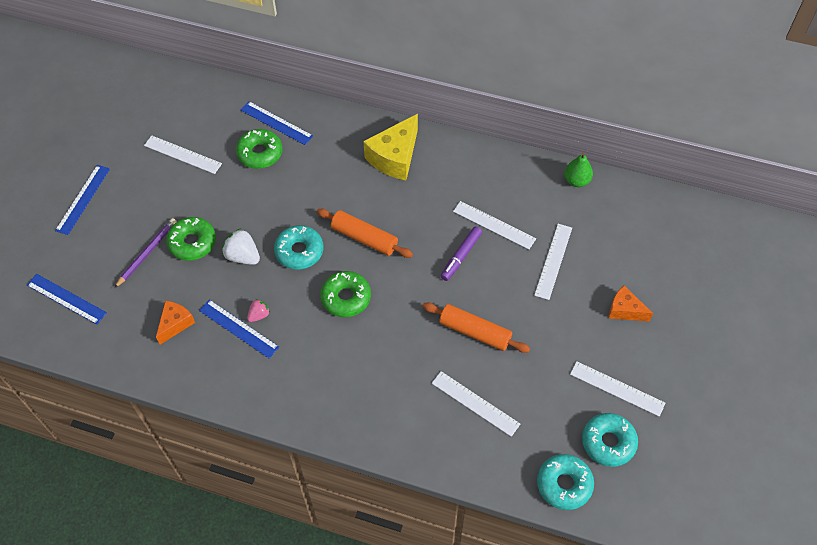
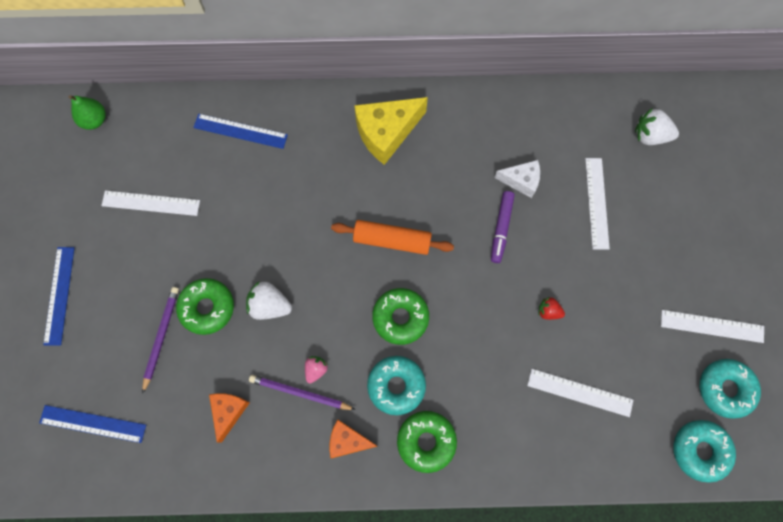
camera: 20 degrees left, 15 degrees up
blue ruler [199,299,279,359] -> purple pencil [249,375,356,410]
green donut [236,129,282,169] -> green donut moved to [397,411,457,473]
turquoise donut [274,225,323,270] -> turquoise donut moved to [367,356,426,415]
yellow cheese [363,114,418,180] -> yellow cheese turned 45 degrees clockwise [354,97,428,165]
orange rolling pin [422,303,530,353] -> red strawberry [538,297,565,320]
white ruler [453,201,536,249] -> white cheese [494,160,540,198]
green pear [564,152,593,187] -> green pear moved to [68,95,106,130]
orange cheese [609,286,653,322] -> orange cheese moved to [329,420,377,458]
none -> white strawberry [635,108,679,145]

